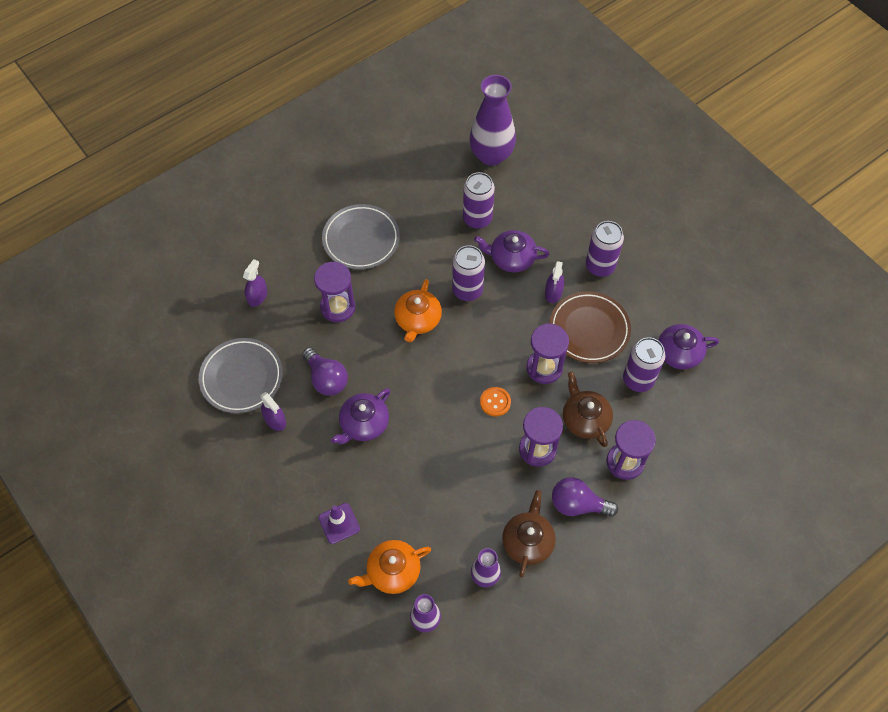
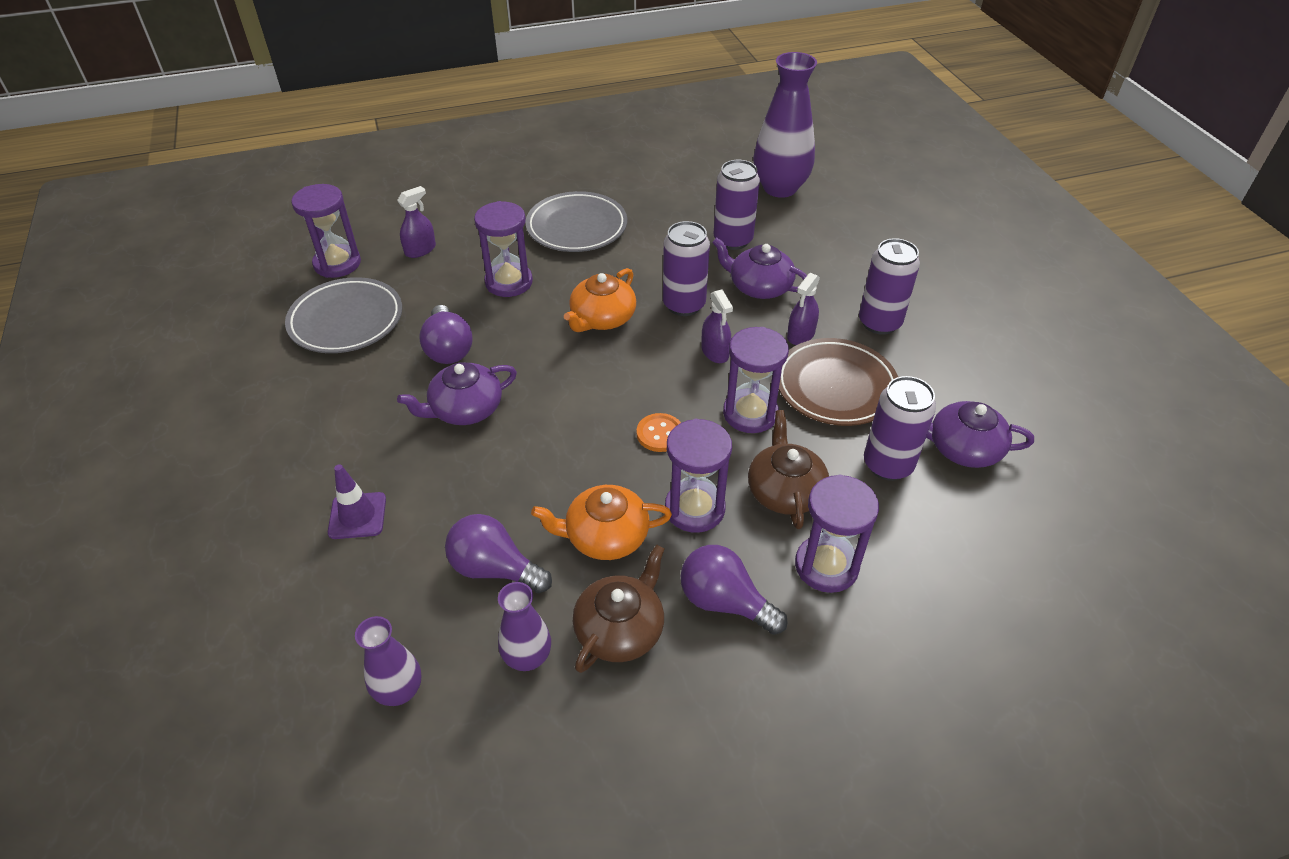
camera: 20 degrees right, 15 degrees down
purple spray bottle [261,392,286,431] -> purple spray bottle moved to [701,289,733,363]
orange teapot [348,540,431,594] -> orange teapot moved to [531,485,672,560]
none -> purple hourglass [291,184,361,278]
none -> purple light bulb [445,514,552,594]

